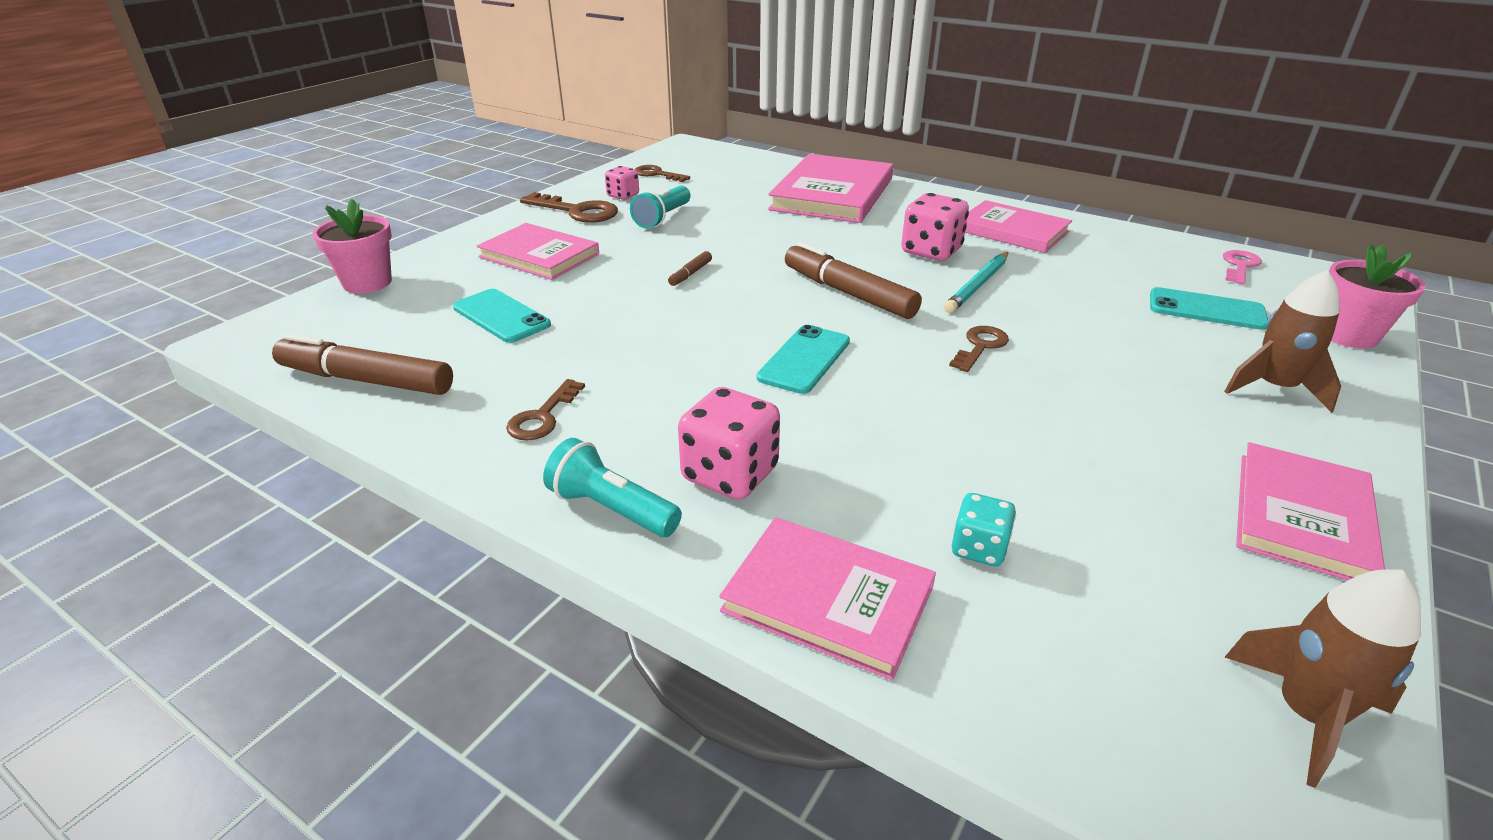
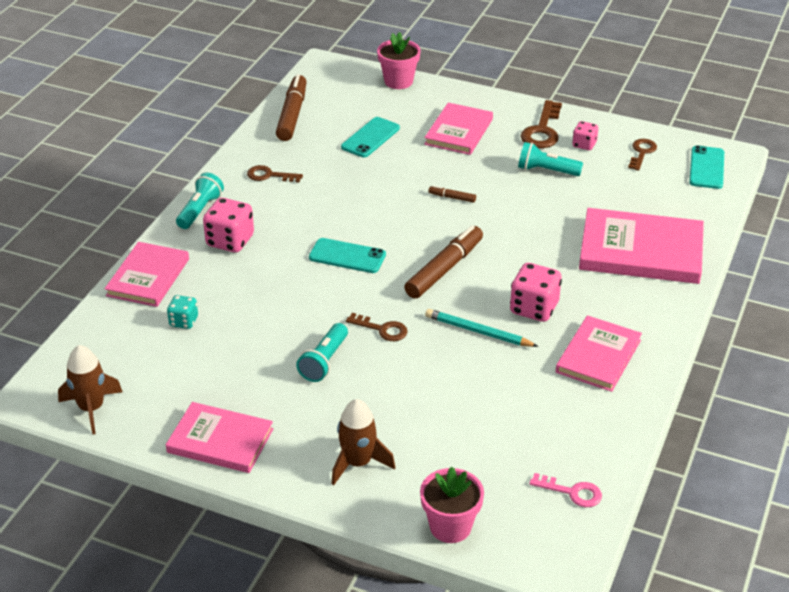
camera: 80 degrees right, 5 degrees up
turquoise phone [1150,287,1268,330] -> turquoise phone moved to [689,145,724,189]
none -> turquoise flashlight [296,323,348,382]

